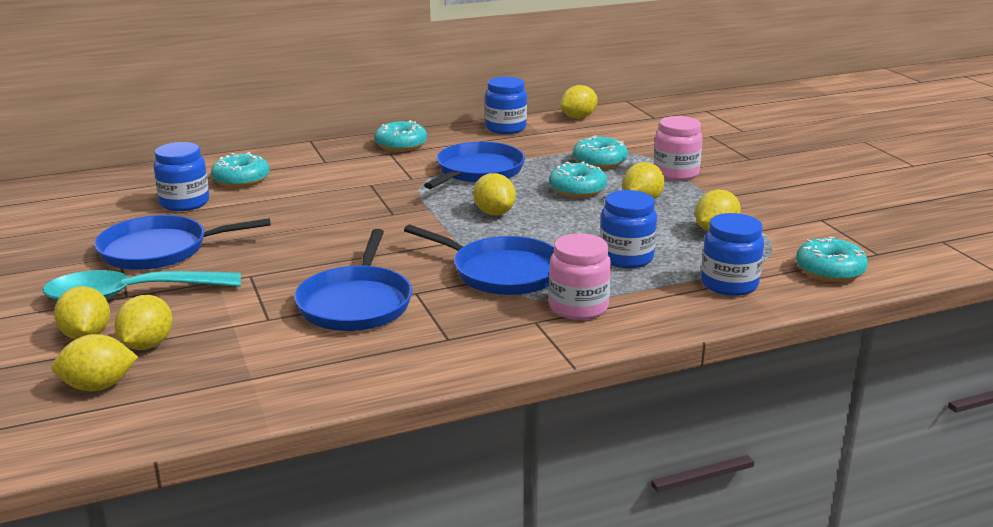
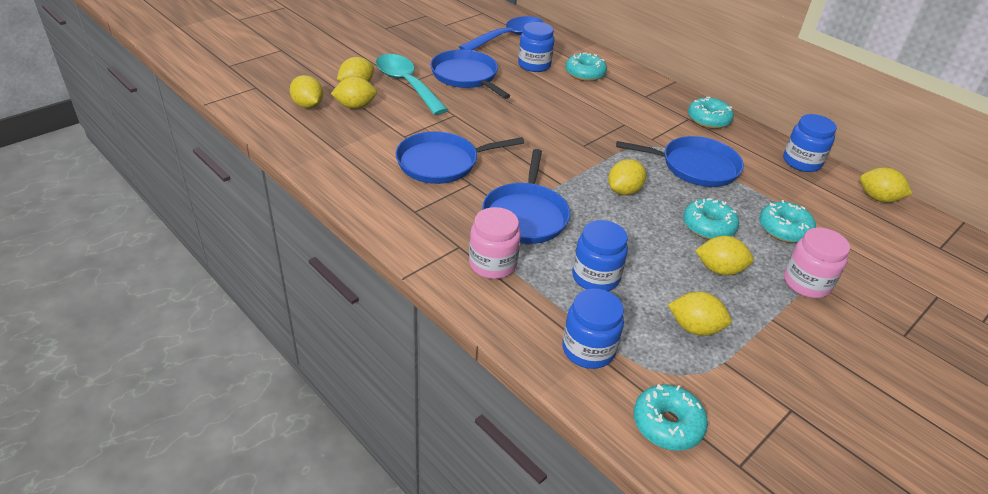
camera: 65 degrees right, 15 degrees up
none -> blue spoon [459,16,543,50]

